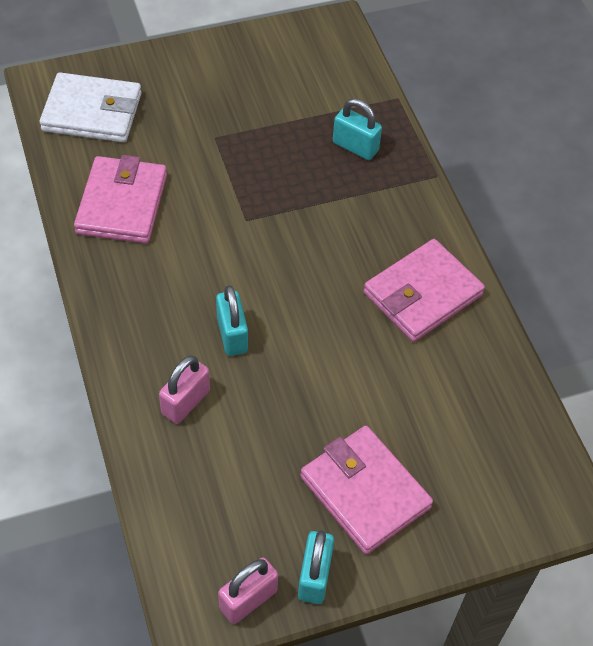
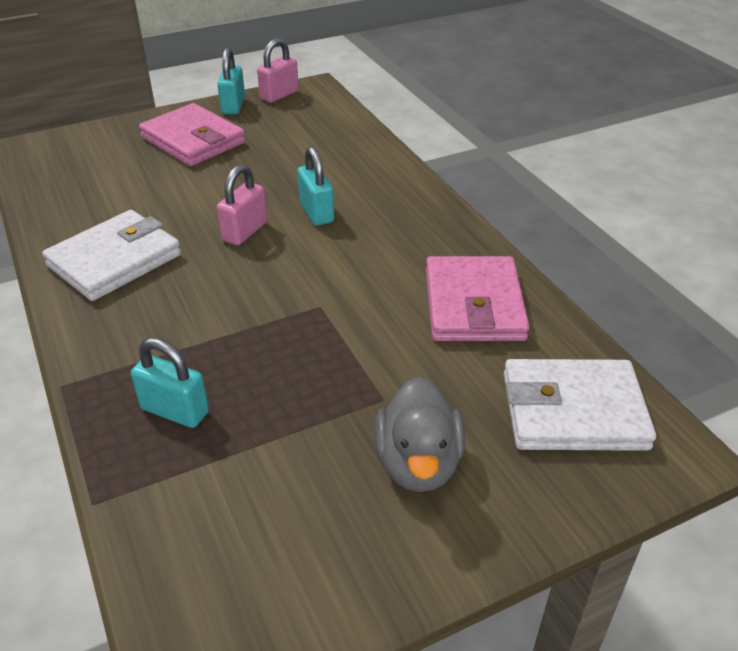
camera: 175 degrees right, 15 degrees down
pink padlock [159,356,210,424] -> pink padlock moved to [217,164,267,245]
pink wallet [363,239,485,342] -> white wallet [42,210,181,301]
none -> grey duck [374,377,465,492]

